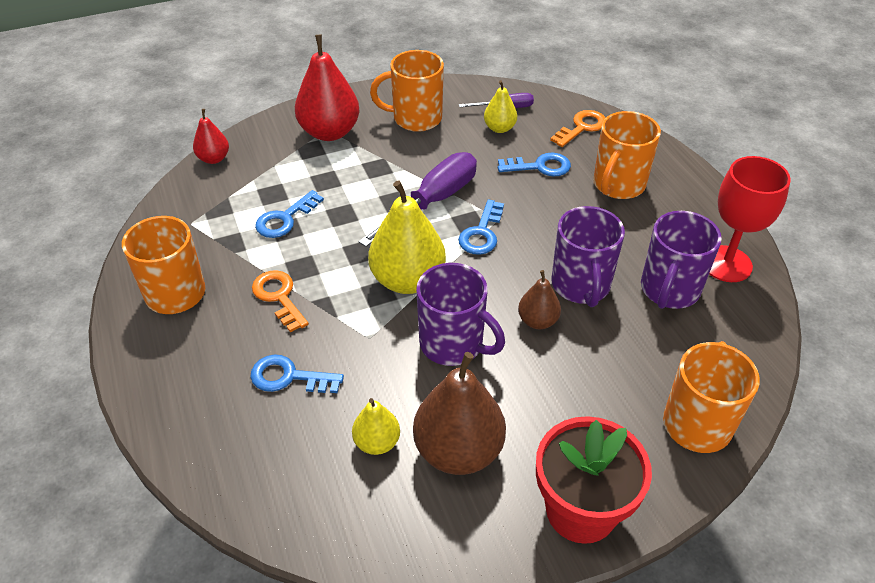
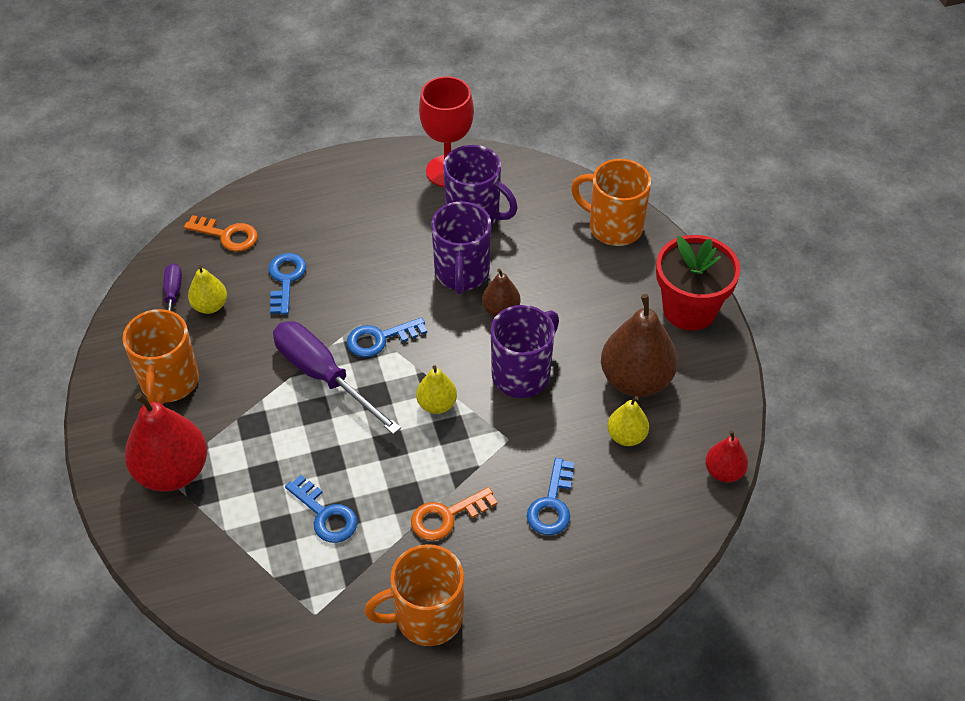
camera: 85 degrees left, 5 degrees up
red pear [193,109,229,164] -> red pear moved to [705,430,748,482]
yellow pear [368,180,446,294] -> yellow pear [416,365,457,414], size x0.53
blue key [458,199,504,255] -> blue key turned 135 degrees clockwise [347,317,427,357]
orange key [550,110,606,147] -> orange key turned 150 degrees clockwise [184,215,258,252]
purple mug [552,206,625,307] -> purple mug turned 90 degrees clockwise [431,201,491,294]
orange mug [593,111,661,199] -> none

